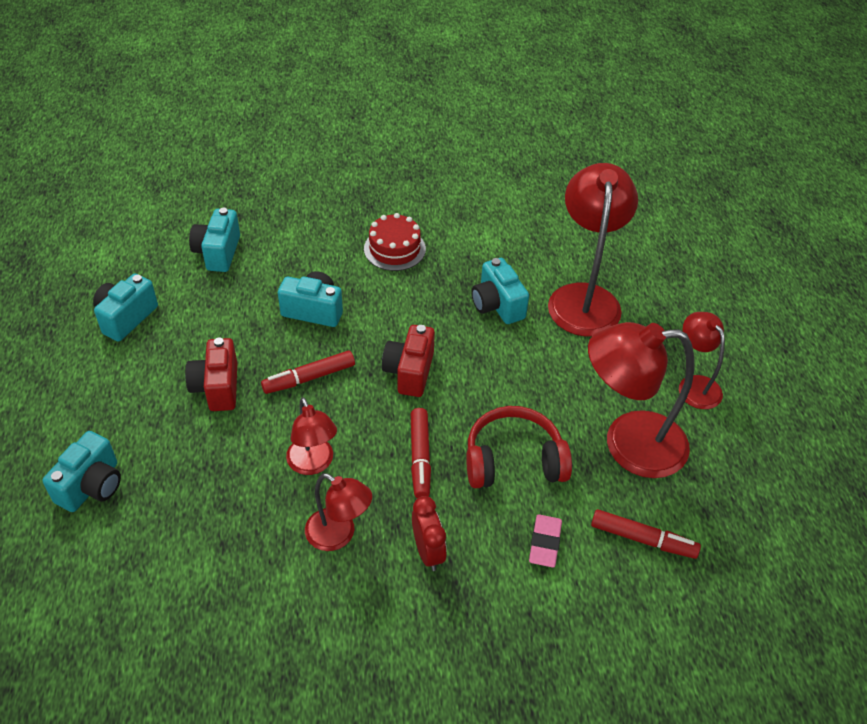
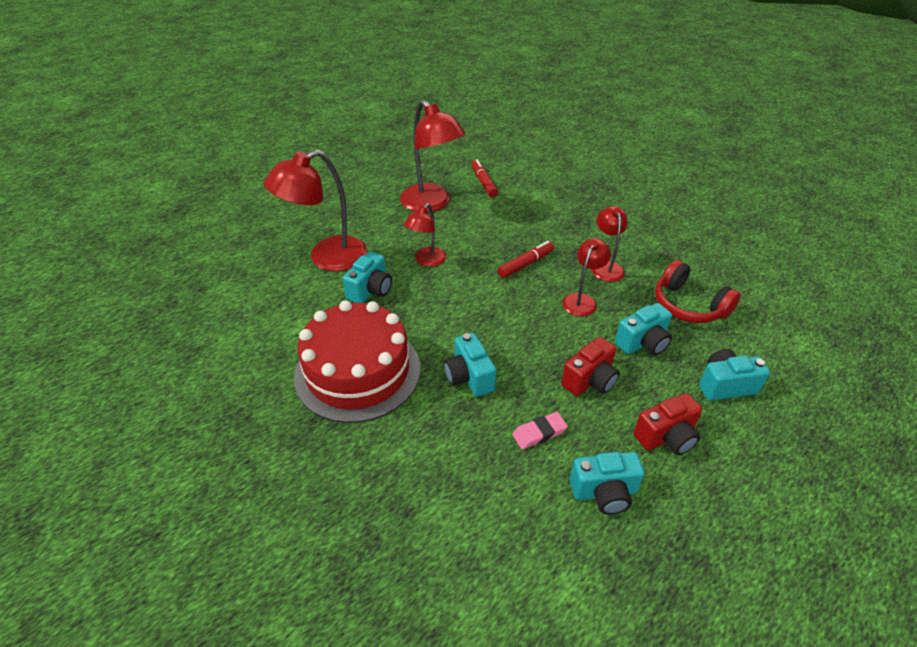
camera: 125 degrees left, 5 degrees down
turquoise camera [189,208,240,272] -> turquoise camera moved to [615,303,672,355]
red marker [261,350,355,394] -> none
red cake [364,213,426,271] -> red cake [294,300,420,423], size x2.06
red camera [382,325,435,397] -> red camera moved to [633,393,702,455]
red clock [412,496,447,571] -> none
red headphones [466,406,572,488] -> red headphones moved to [655,260,741,323]
pink eraser [529,514,562,568] -> pink eraser moved to [512,412,568,450]
red lamp [679,312,725,409] -> red lamp moved to [404,203,446,267]

